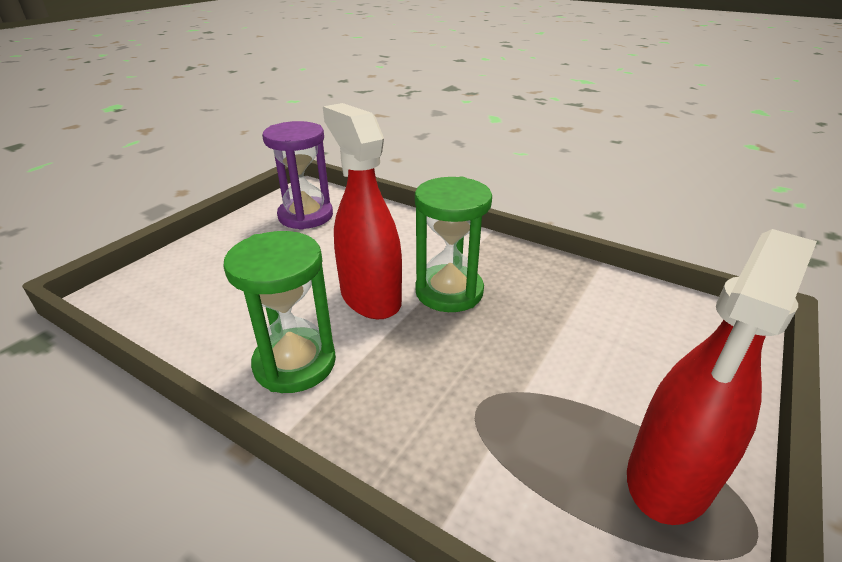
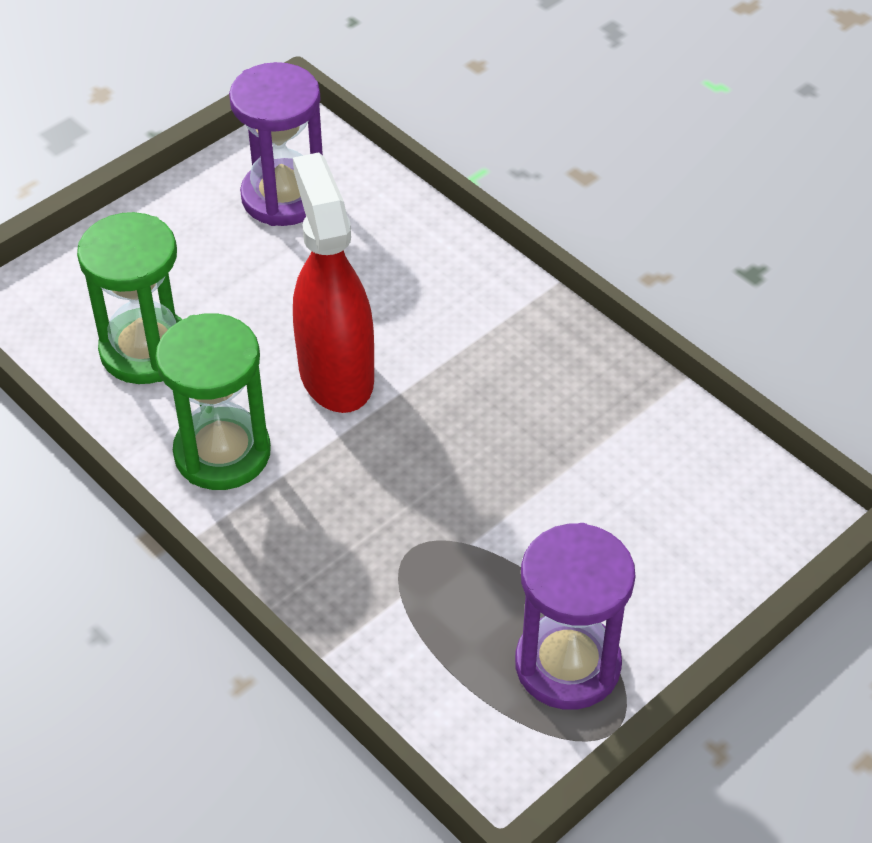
camera: 15 degrees right, 15 degrees up
green hourglass [415,177,492,312] -> green hourglass moved to [77,212,182,384]
red spray bottle [627,229,817,525] -> purple hourglass [515,523,636,710]

